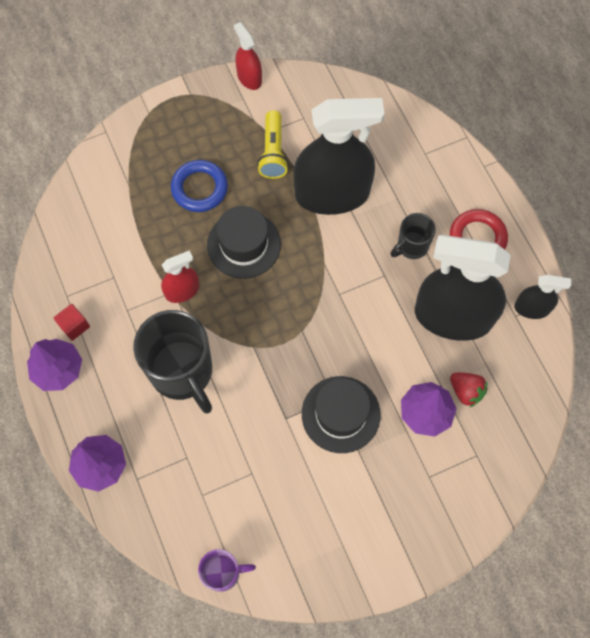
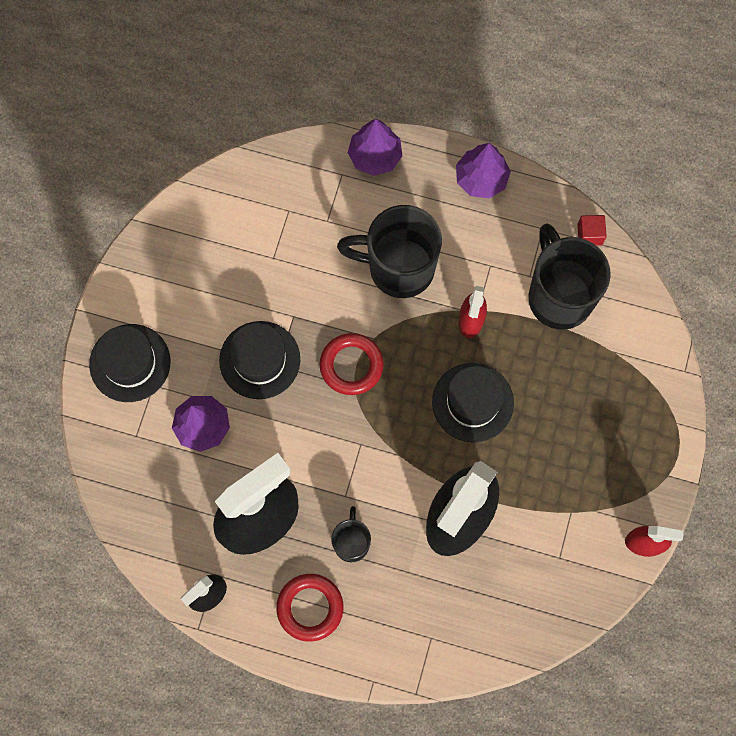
camera: 130 degrees right, 5 degrees up
red cube [54,304,90,341] -> red cube moved to [577,215,607,245]
blue ring [171,160,228,212] -> none
purple mug [198,549,256,592] -> none
yellow flashlight [257,110,289,179] -> none
red strawberry [450,372,487,408] -> none
none -> black hat [89,324,171,402]
none -> red ring [319,333,384,395]
none -> black mug [528,224,611,330]

